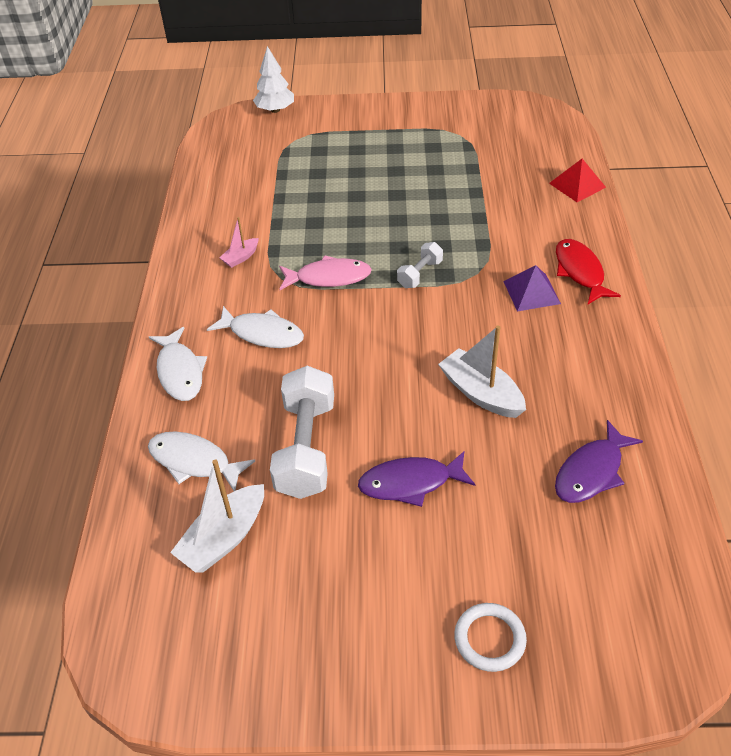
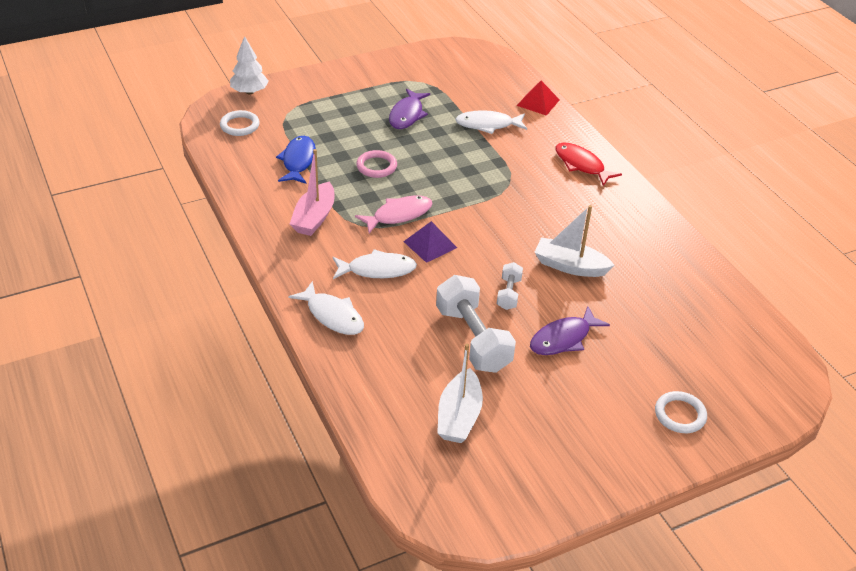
camera: 30 degrees left, 5 degrees down
white fish [148,431,255,491] -> white fish moved to [455,110,527,134]
pink boat [219,217,259,268] -> pink boat [290,149,334,236], size x1.85
white dumbbell [397,242,443,288] -> white dumbbell moved to [497,262,523,310]
purple pyramid [503,265,561,311] -> purple pyramid moved to [403,221,457,263]
purple fish [555,420,643,503] -> purple fish moved to [389,89,430,129]
none -> white ring [220,110,260,136]
none -> blue fish [276,136,316,184]
none -> pink ring [356,150,397,178]

